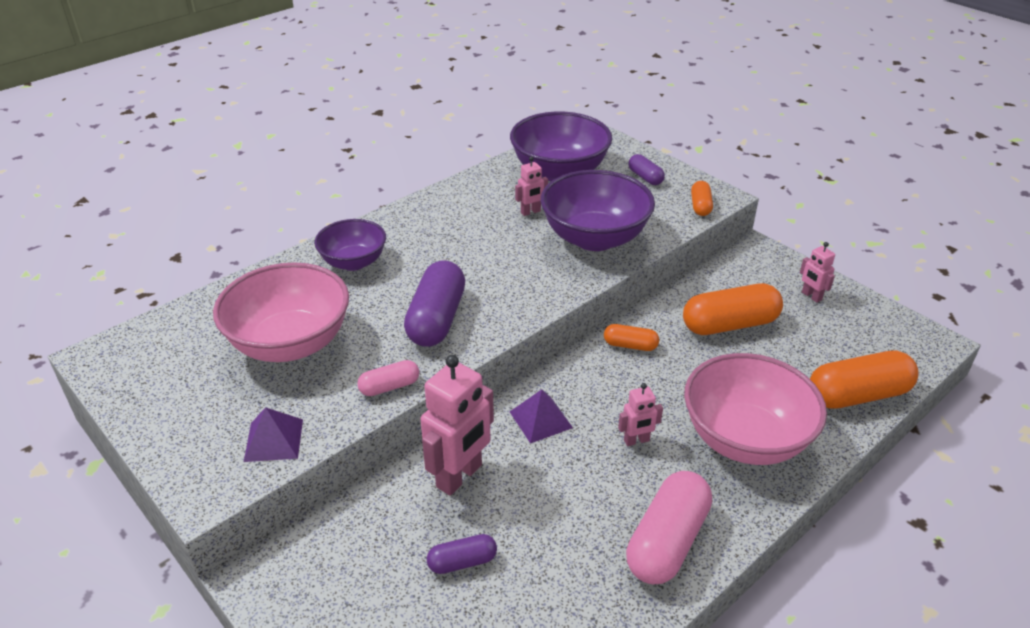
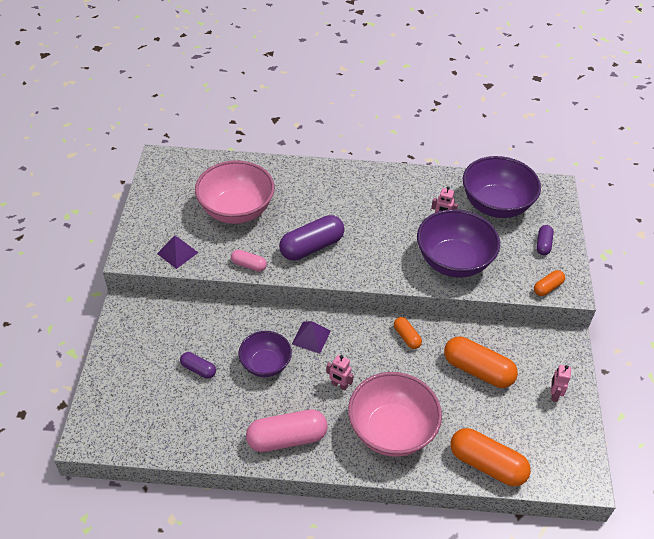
camera: 45 degrees right, 10 degrees up
purple bowl [314,219,386,271] -> purple bowl moved to [239,331,292,377]
pink robot [421,355,494,496] -> none

